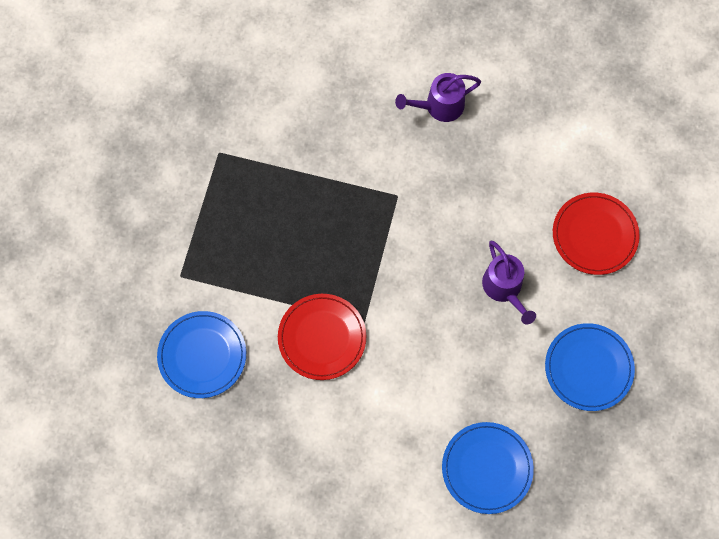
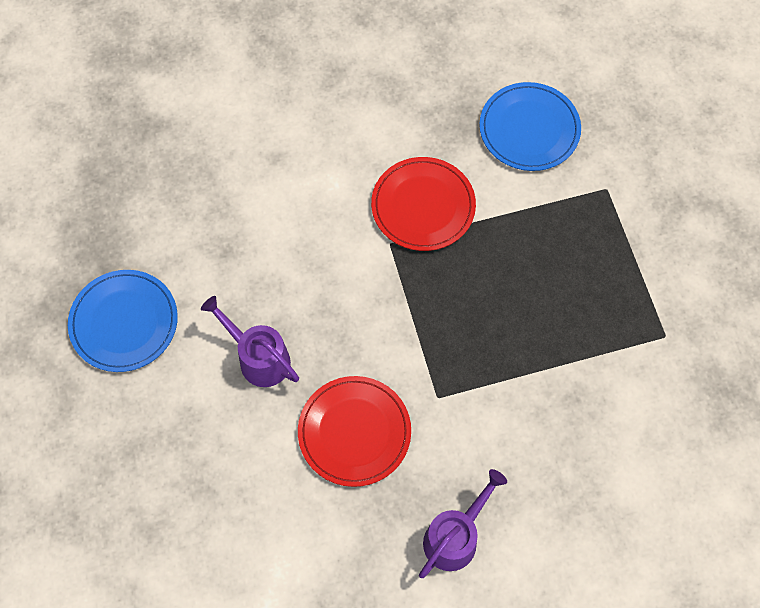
camera: 150 degrees right, 5 degrees down
blue plate [442,422,534,514] -> none
red plate [553,193,640,275] -> red plate moved to [298,376,411,487]

